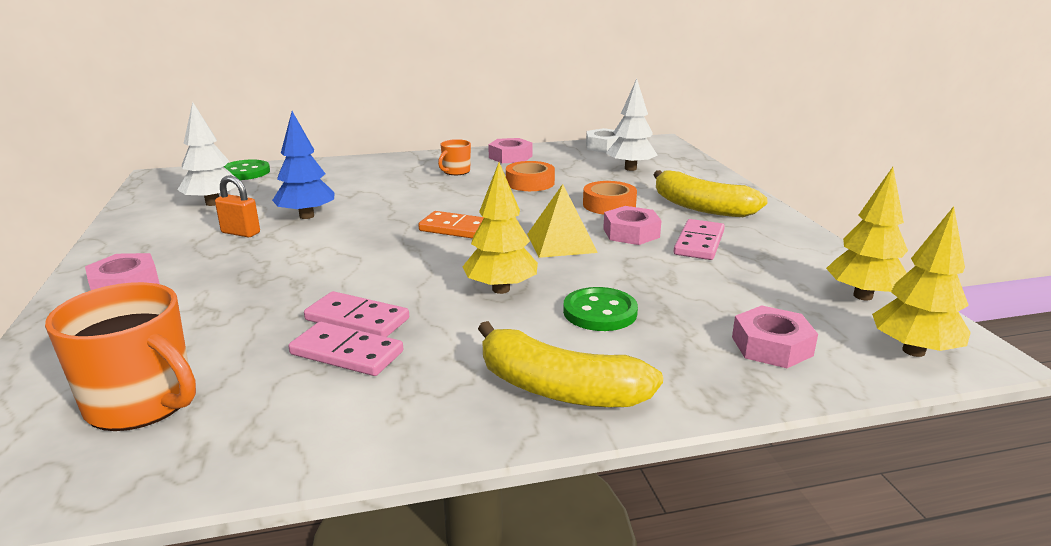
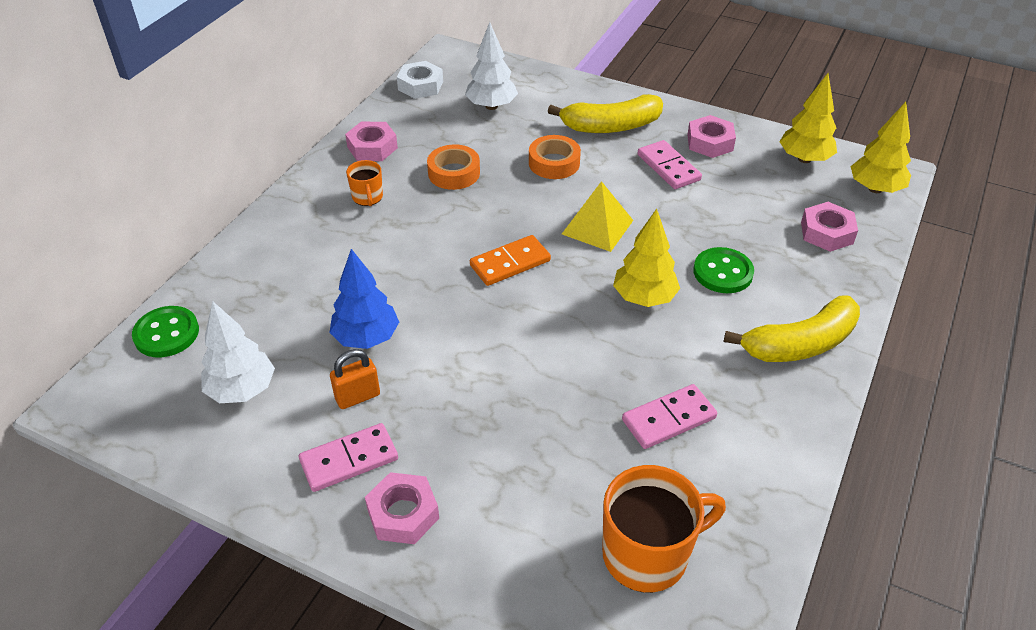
camera: 50 degrees left, 20 degrees up
pink domino [304,291,409,337] -> pink domino moved to [299,423,398,492]
pink nut [603,206,662,245] -> pink nut moved to [687,115,736,158]

